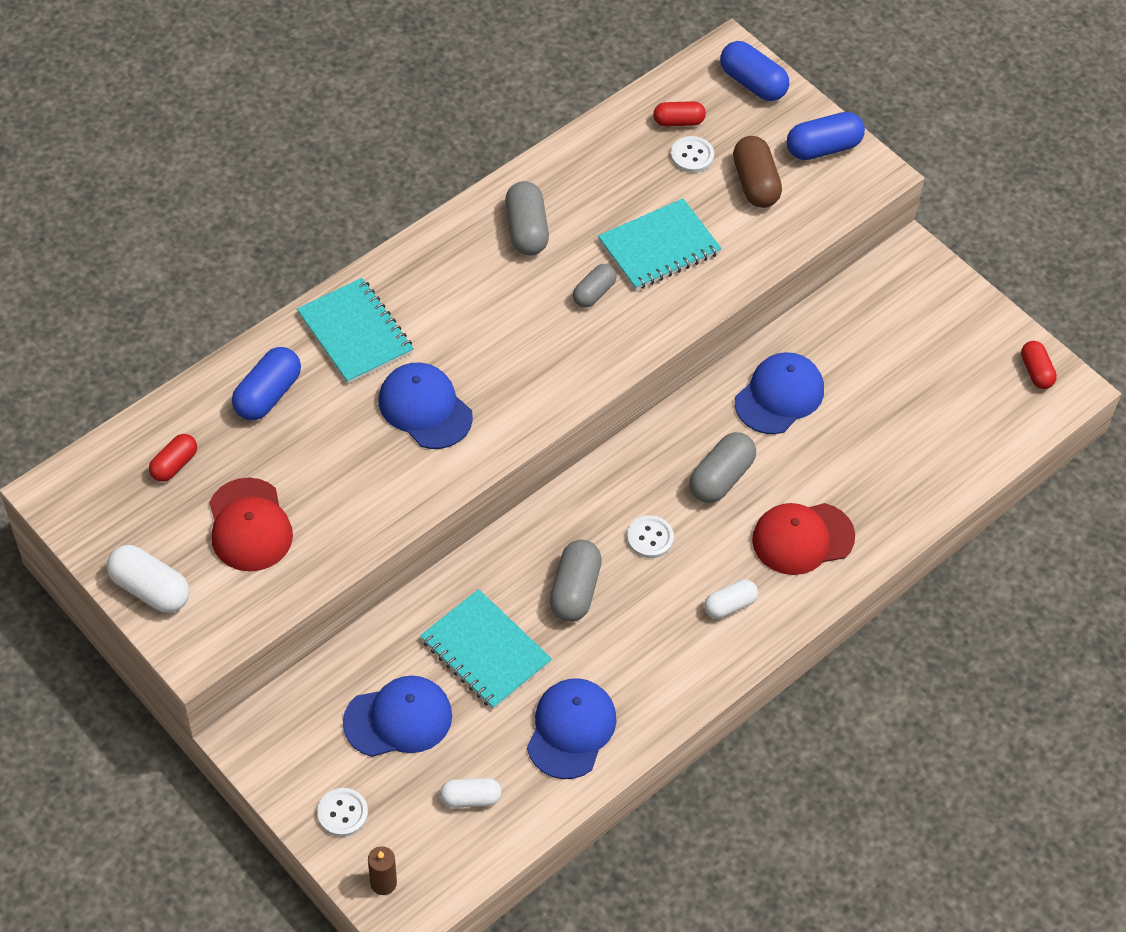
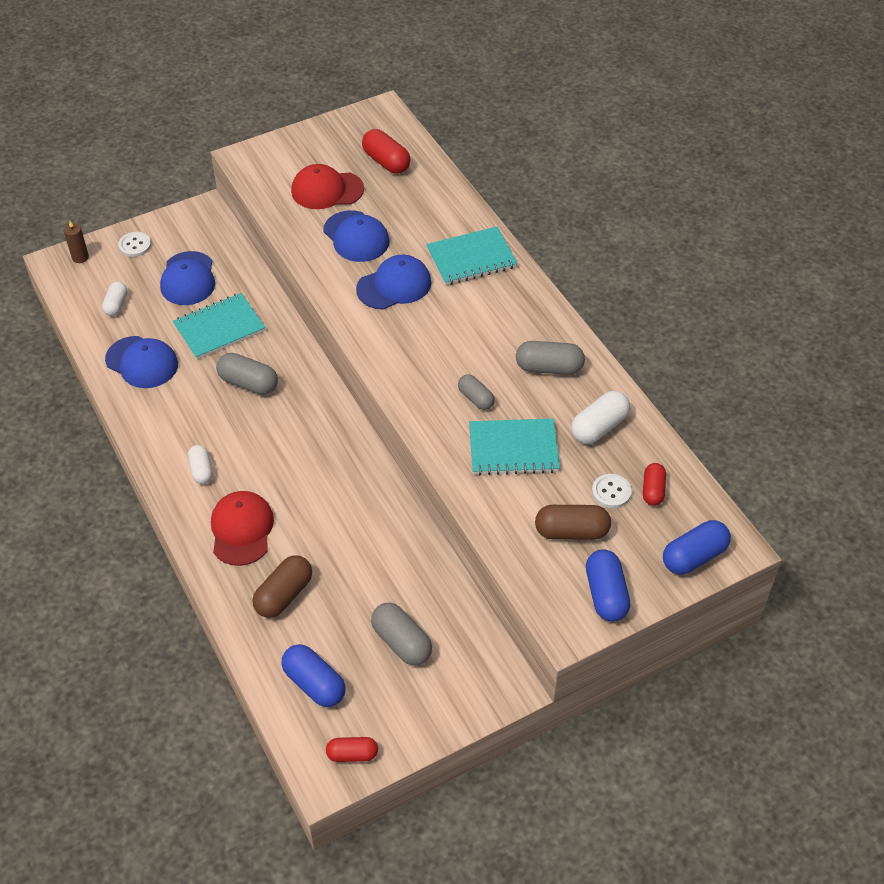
camera: 105 degrees right, 5 degrees down
white capsule [107,545,190,613] -> white capsule moved to [571,391,630,444]
red capsule [149,434,197,482] -> red capsule [362,129,411,174], size x1.54
blue capsule [232,347,301,420] -> blue capsule moved to [281,644,346,707]
turquoise notebook [598,198,722,290] -> turquoise notebook turned 75 degrees counterclockwise [469,419,560,475]
white button [627,515,674,558] -> none
grey capsule [689,432,756,503] -> grey capsule moved to [371,603,432,665]
blue cap [735,352,824,434] -> blue cap moved to [323,210,389,262]
none -> brown capsule [253,555,312,618]

